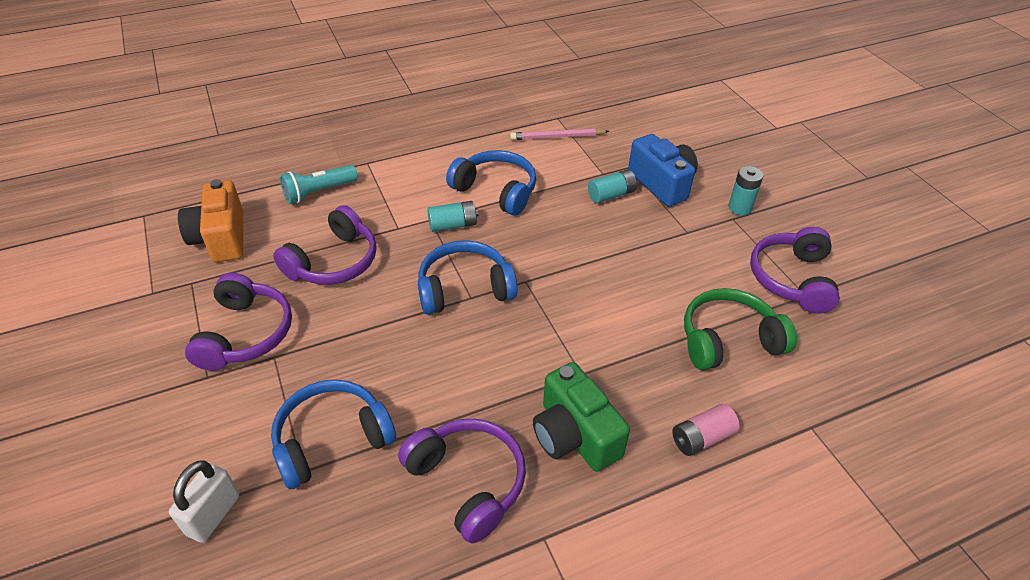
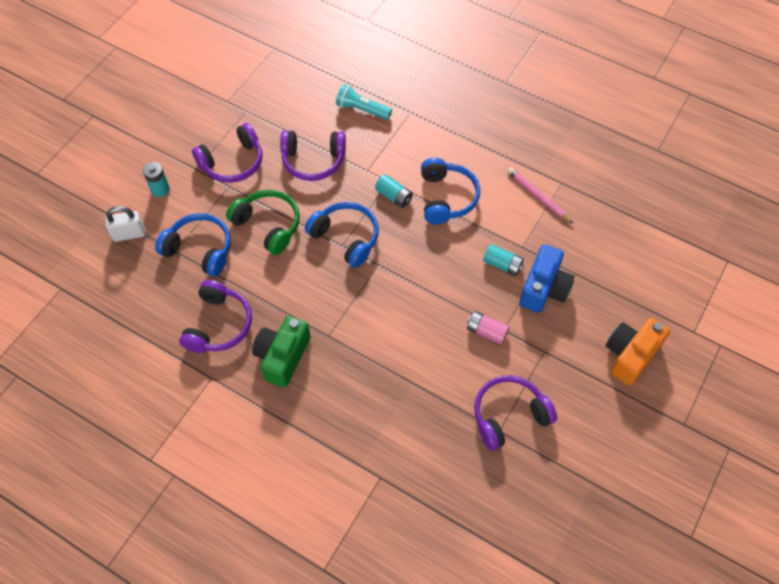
camera: 55 degrees right, 15 degrees up
orange camera [178,179,243,262] -> orange camera moved to [606,318,670,386]
pink battery [672,404,740,456] -> pink battery moved to [467,311,510,344]
green headphones [684,288,797,370] -> green headphones moved to [226,190,300,255]
turquoise battery [728,166,763,215] -> turquoise battery moved to [143,162,170,197]

